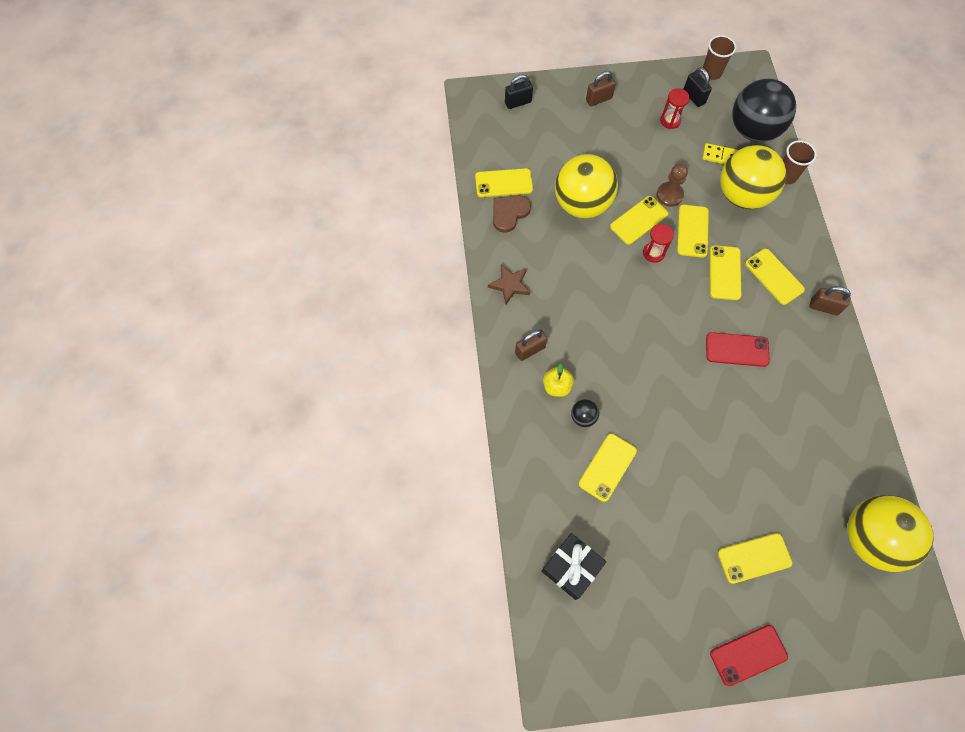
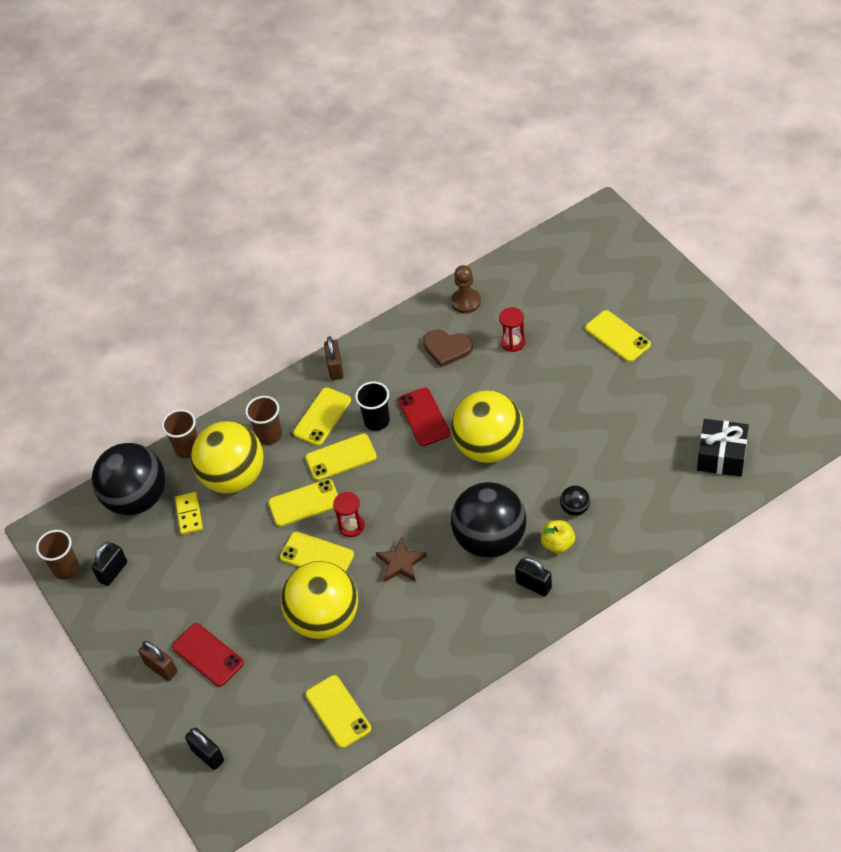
camera: 110 degrees left, 15 degrees down
brown star [488,265,530,304] -> brown star moved to [376,537,427,582]
brown heart [493,195,531,233] -> brown heart moved to [423,330,473,367]
brown padlock [515,329,547,361] -> black padlock [515,557,552,597]
yellow phone [579,434,637,502] -> none
brown pawn [657,164,688,207] -> brown pawn moved to [451,265,481,314]
red hourglass [660,88,690,129] -> red hourglass moved to [499,307,525,352]
red phone [710,625,788,686] -> red phone moved to [172,623,244,687]
yellow ball [847,495,933,572] -> yellow ball moved to [451,390,523,463]
none -> brown cup [245,396,282,445]
none -> black cup [355,381,390,431]
none -> black ball [451,482,526,558]

